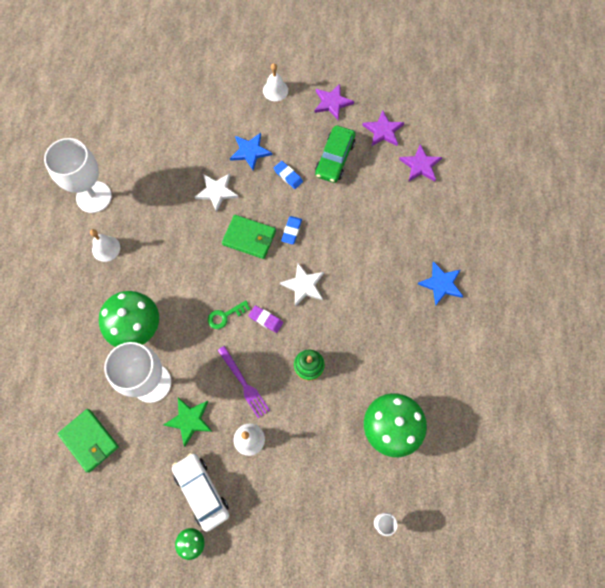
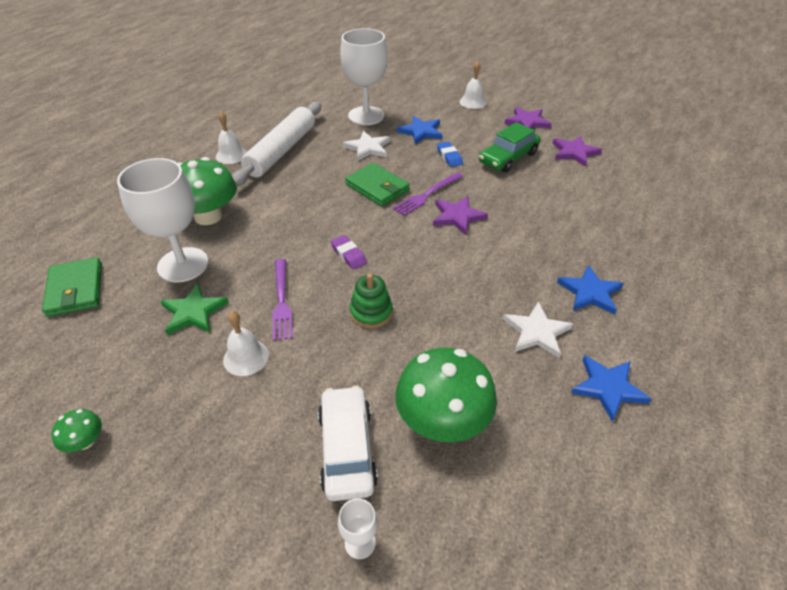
camera: 25 degrees right, 25 degrees down
white goblet [44,138,112,213] -> white goblet moved to [340,28,388,125]
white car [172,453,229,532] -> white car moved to [318,385,378,501]
green key [208,300,250,329] -> none
white star [280,263,324,306] -> white star moved to [503,301,573,358]
blue eraser [281,216,302,244] -> purple fork [393,172,463,216]
purple star [399,144,442,181] -> purple star moved to [433,196,488,235]
none -> white rolling pin [232,102,321,186]
none -> blue star [571,355,651,422]

